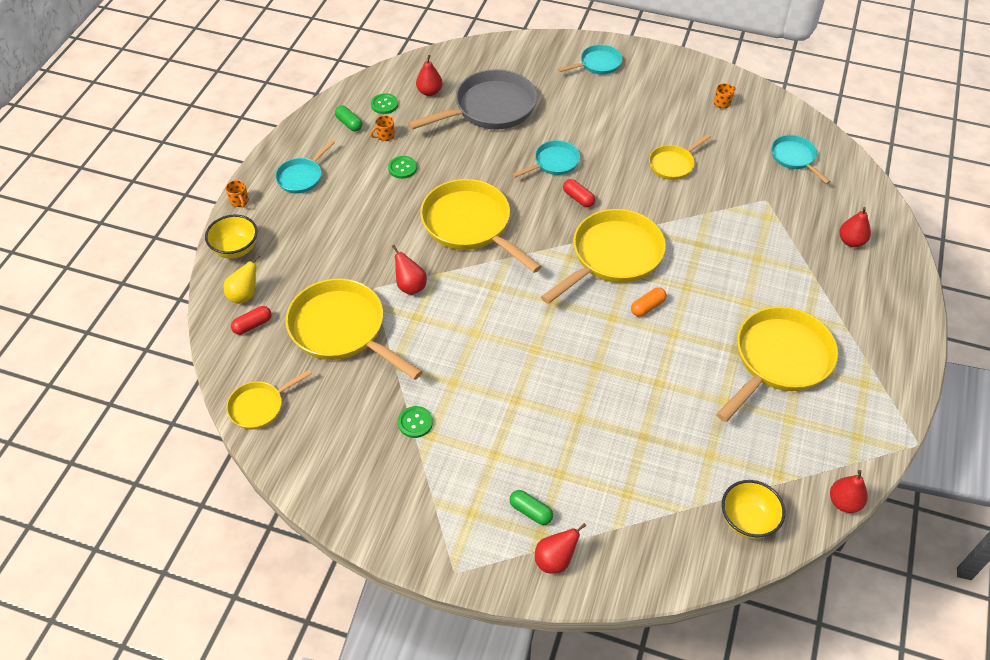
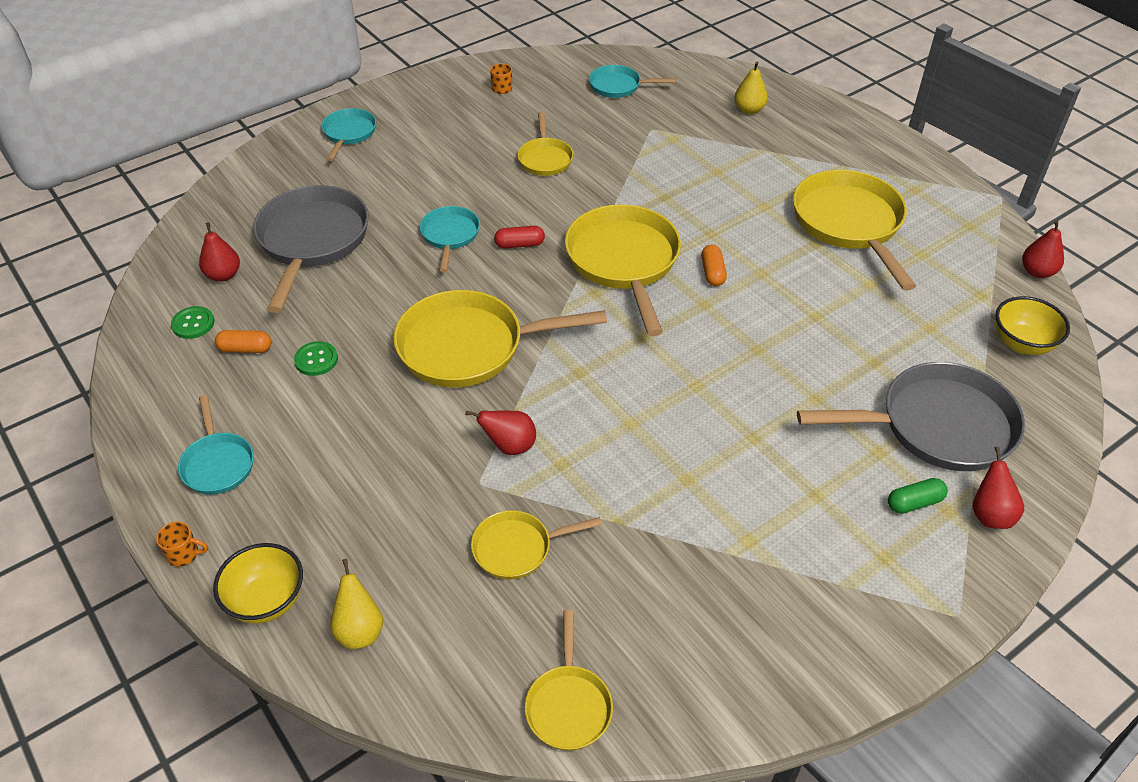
camera: 55 degrees left, 5 degrees down
red capsule [231,306,272,335] -> none
yellow pan [286,278,423,380] -> yellow pan [471,510,602,579], size x0.53
green capsule [335,105,362,132] -> none
orange mug [370,115,395,141] -> orange capsule [215,330,271,353]
green button [398,406,433,438] -> none
red pear [839,207,871,247] -> yellow pear [734,62,768,114]
none -> grey pan [797,362,1025,471]

